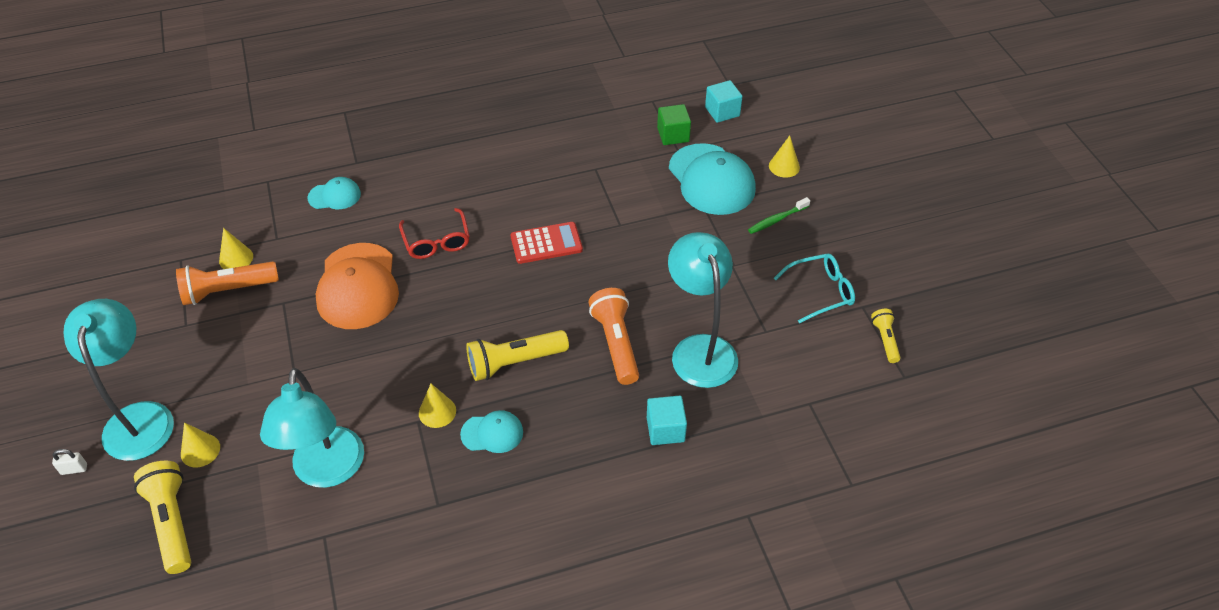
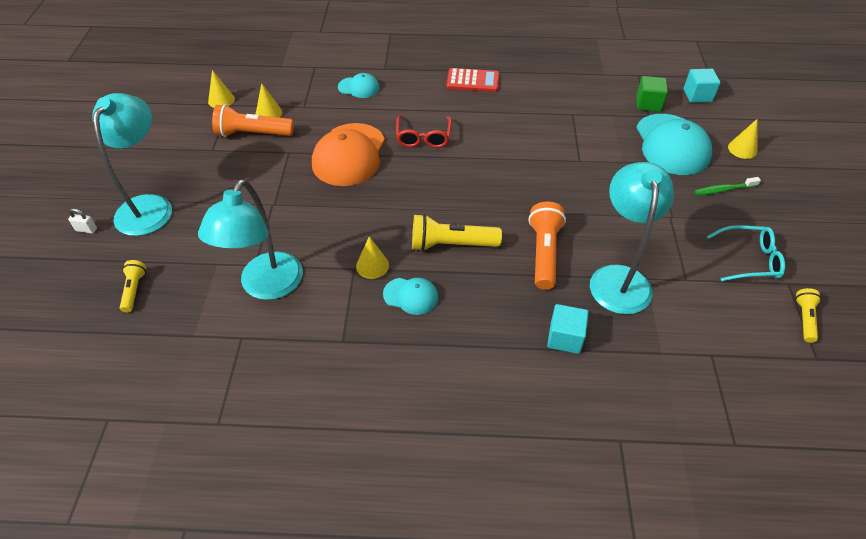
camera: 20 degrees right, 0 degrees up
yellow flashlight [134,461,191,574] -> yellow flashlight [120,260,146,312], size x0.56
yellow cone [181,422,220,467] -> yellow cone moved to [208,70,235,108]
red calculator [510,222,583,264] -> red calculator moved to [446,68,499,92]

